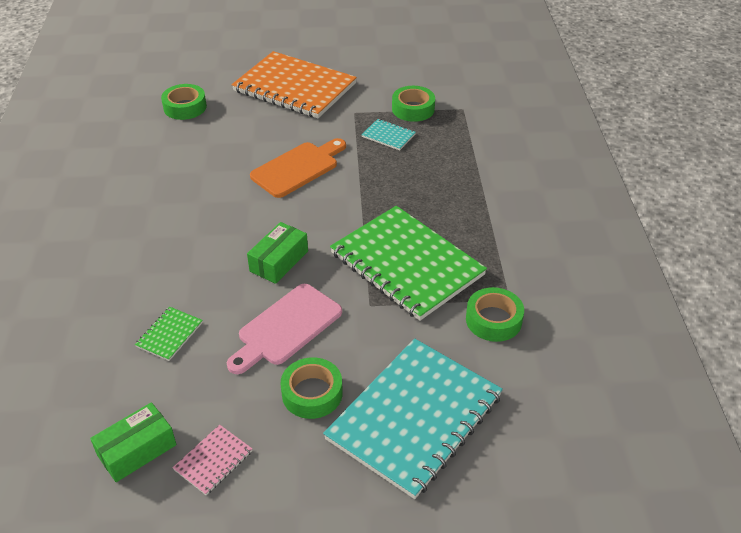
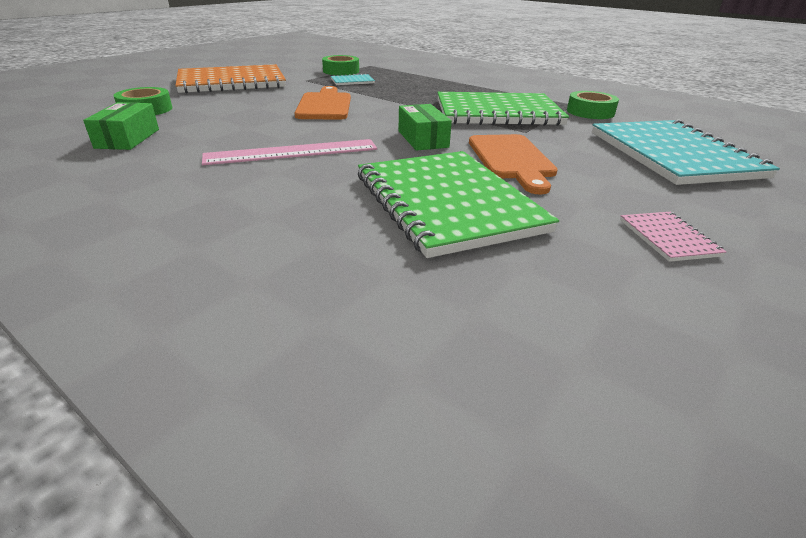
camera: 50 degrees left, 10 degrees down
green box [90,402,176,482] -> green box moved to [83,102,159,150]
green notebook [135,307,203,361] -> green notebook [358,151,559,258], size x2.45
pink cutting board [227,284,342,374] -> orange cutting board [469,134,558,194]
green tape [280,357,343,419] -> none
none -> pink ruler [202,139,377,165]

